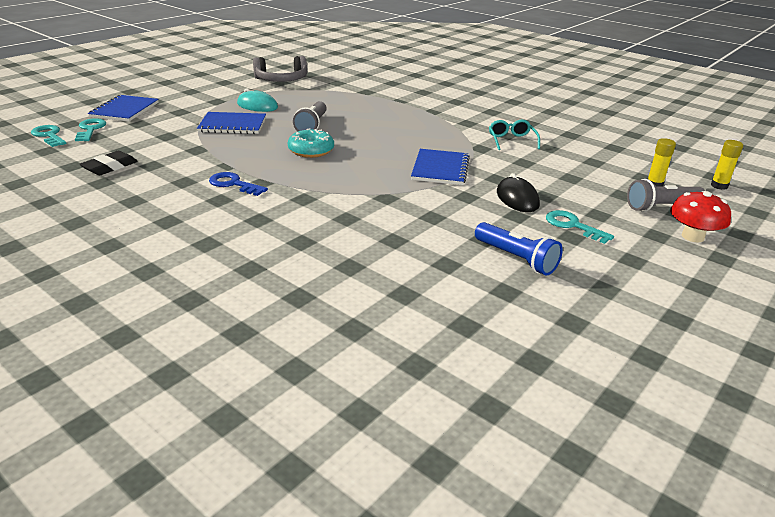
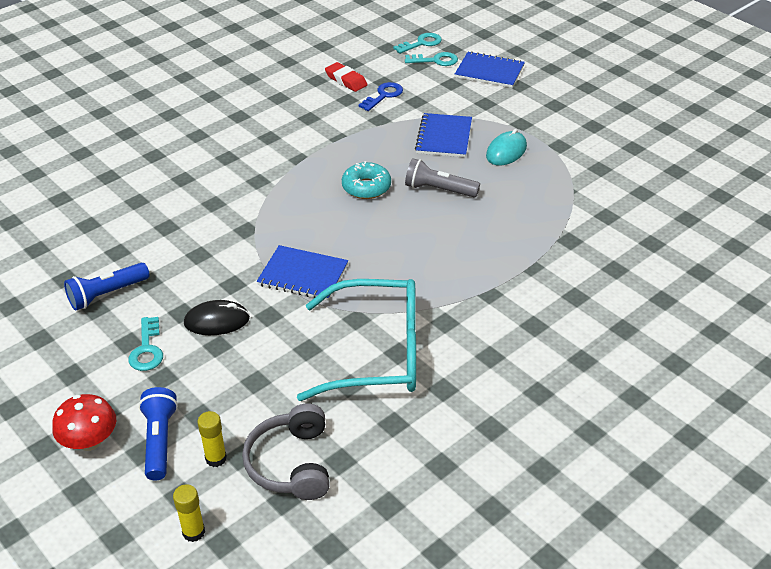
camera: 100 degrees right, 10 degrees up
black eraser [80,151,138,175] -> red eraser [325,62,367,92]
blue key [209,172,268,196] -> blue key moved to [358,82,403,111]
grey headphones [253,56,307,82] -> grey headphones moved to [242,404,330,500]
turquoise glasses [489,120,540,150] -> turquoise glasses [297,279,416,401], size x2.30
turquoise key [546,210,614,244] -> turquoise key turned 120 degrees clockwise [128,317,163,371]
grey flashlight [627,179,705,212] -> blue flashlight [139,387,178,481]

